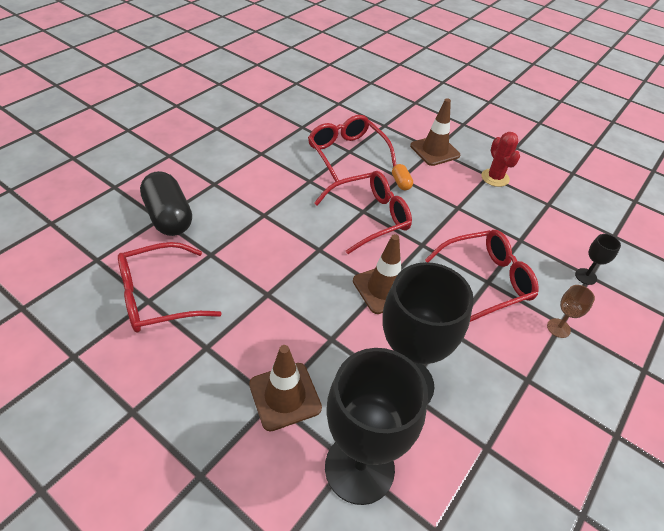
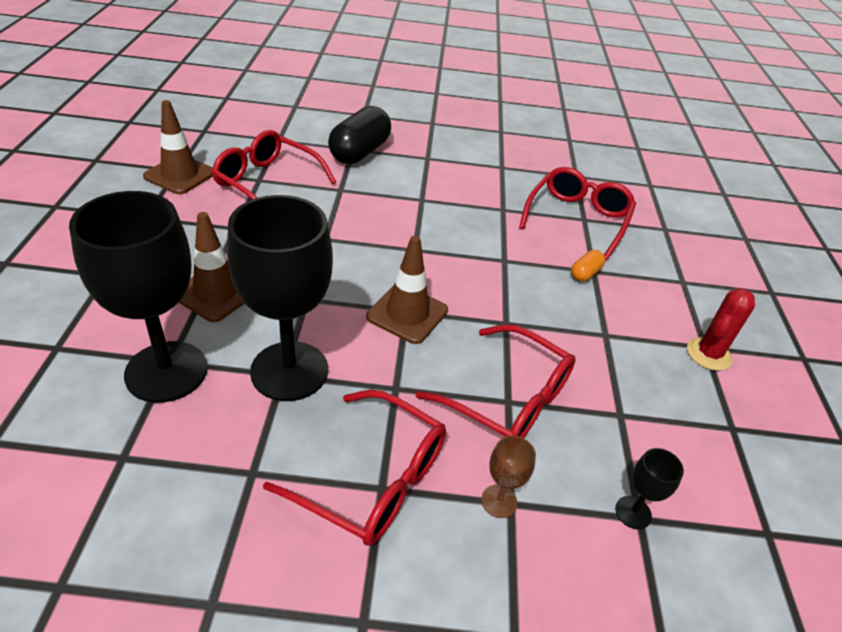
camera: 55 degrees right, 5 degrees down
red glasses [314,171,412,254] -> red glasses moved to [263,390,446,546]
brown traffic cone [410,99,460,166] -> brown traffic cone moved to [143,100,213,194]

